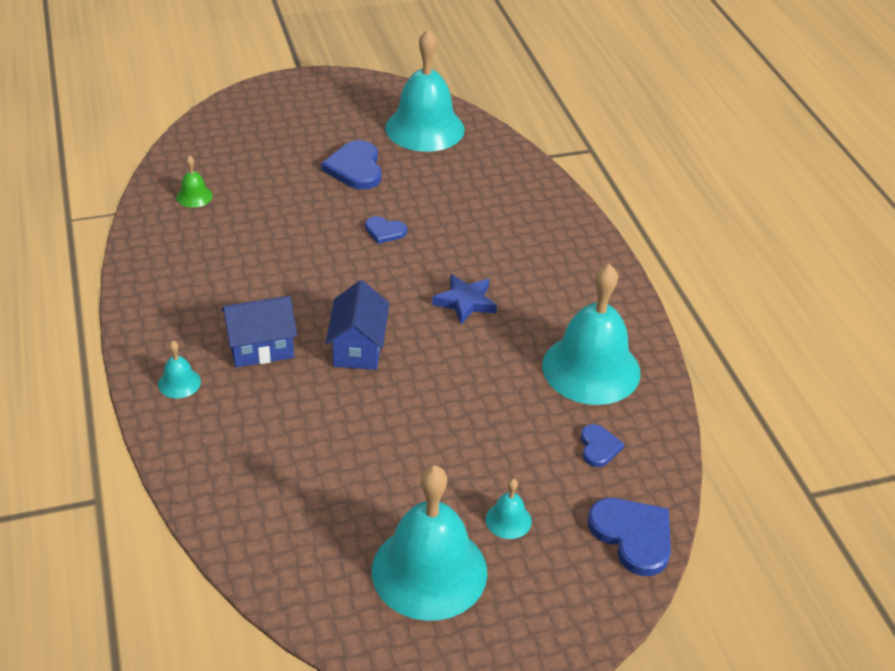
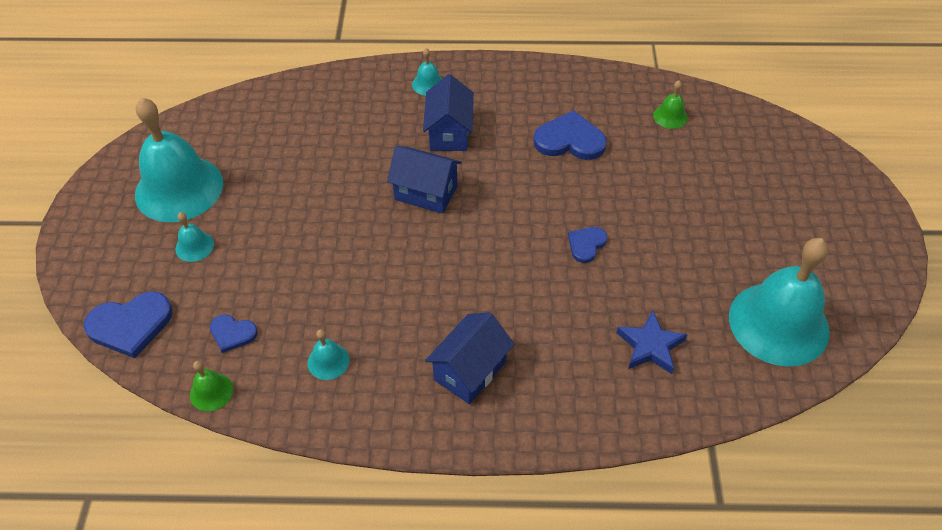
camera: 110 degrees right, 10 degrees up
blue heart [321,140,381,190] -> blue heart moved to [534,110,607,160]
blue star [432,274,497,324] -> blue star moved to [616,311,688,374]
turquoise bell [542,264,641,405] -> turquoise bell [308,329,349,380], size x0.42
none -> green bell [190,361,233,411]
none -> blue house [425,312,514,404]

